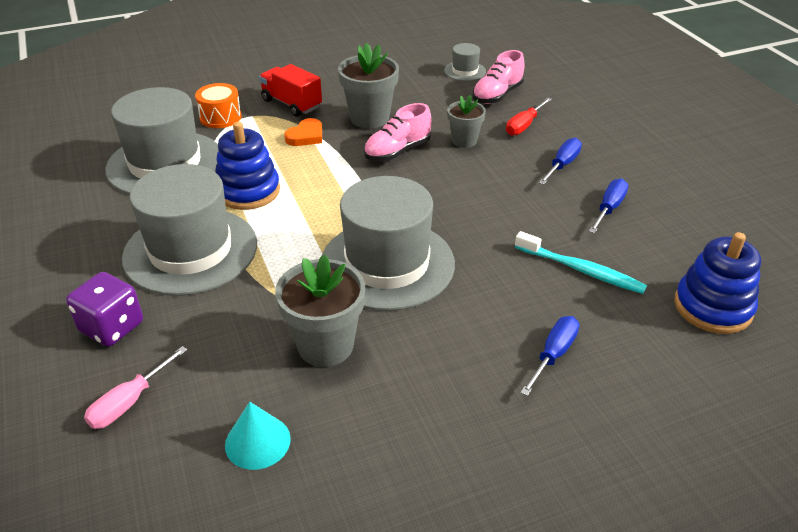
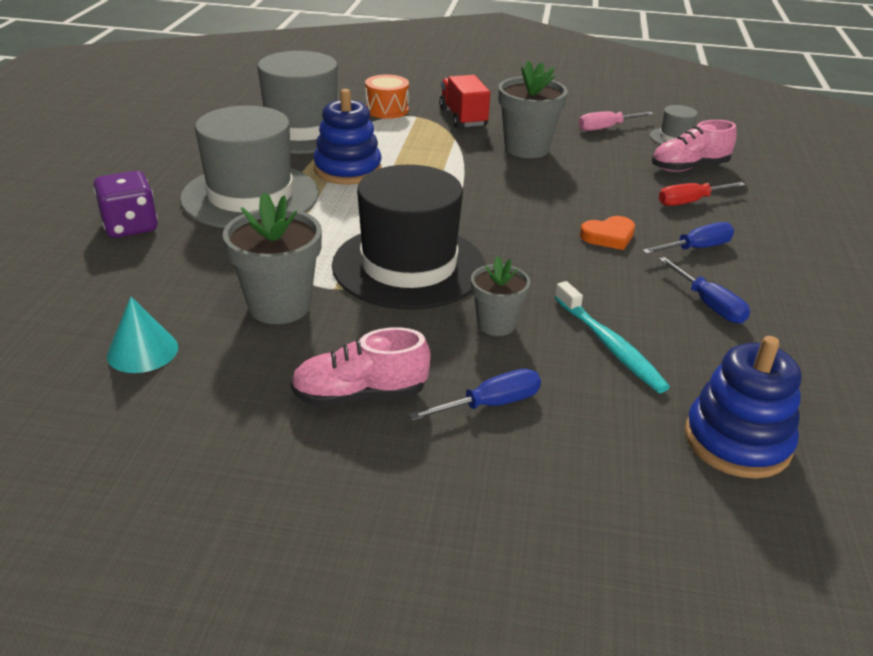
camera: 30 degrees right, 5 degrees down
pink screwdriver [84,346,188,429] -> pink screwdriver moved to [578,111,654,131]
orange heart [284,118,322,146] -> orange heart moved to [580,216,635,250]
grey hat [321,176,455,311] -> black hat [332,165,485,310]
pink shoe [364,103,432,161] -> pink shoe moved to [290,327,430,406]
grey flower pot [447,95,486,148] -> grey flower pot moved to [471,256,530,336]
blue screwdriver [589,179,628,233] -> blue screwdriver turned 90 degrees clockwise [659,257,750,324]

